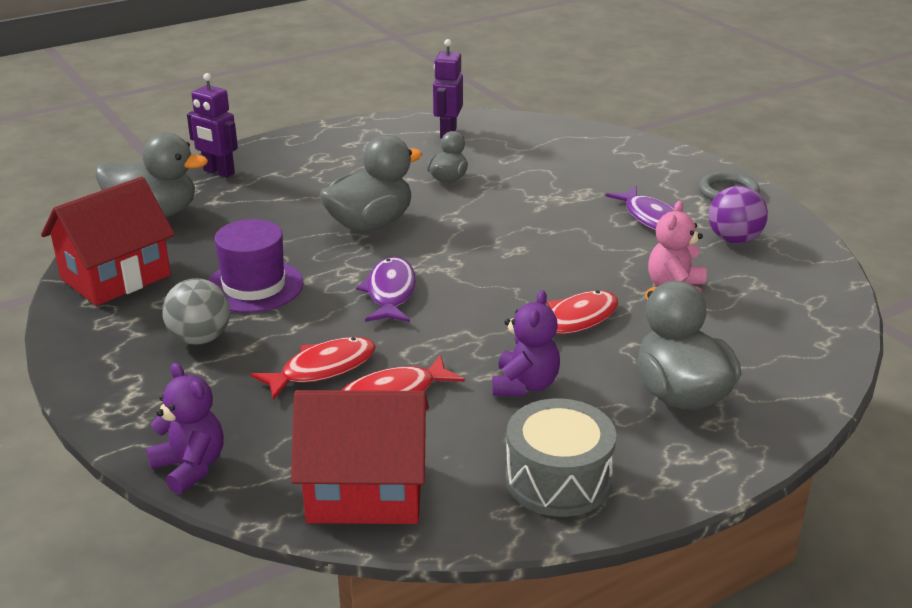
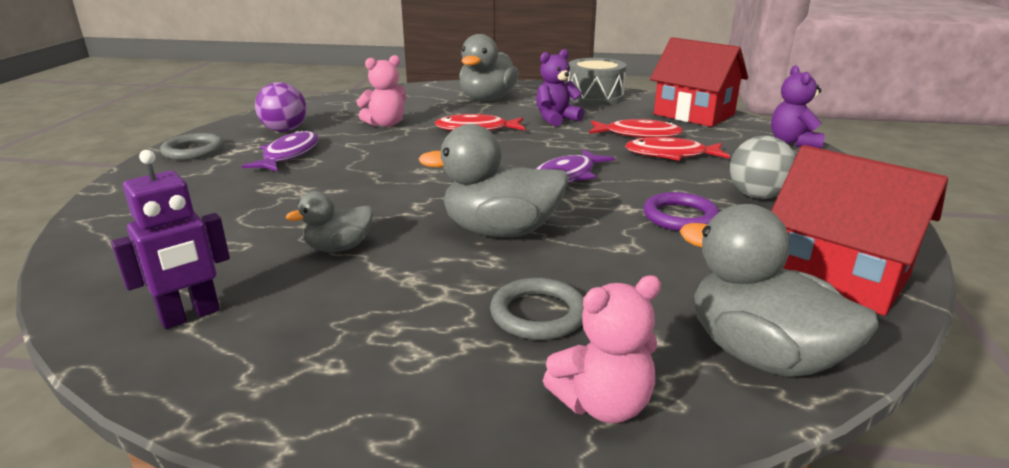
camera: 140 degrees left, 5 degrees down
red house [41,177,175,306] -> red house turned 45 degrees clockwise [771,145,948,316]
purple robot [187,73,238,178] -> pink teddy bear [543,275,661,423]
purple hat [208,219,304,313] -> purple ring [643,192,719,231]
none -> grey ring [490,278,584,340]

